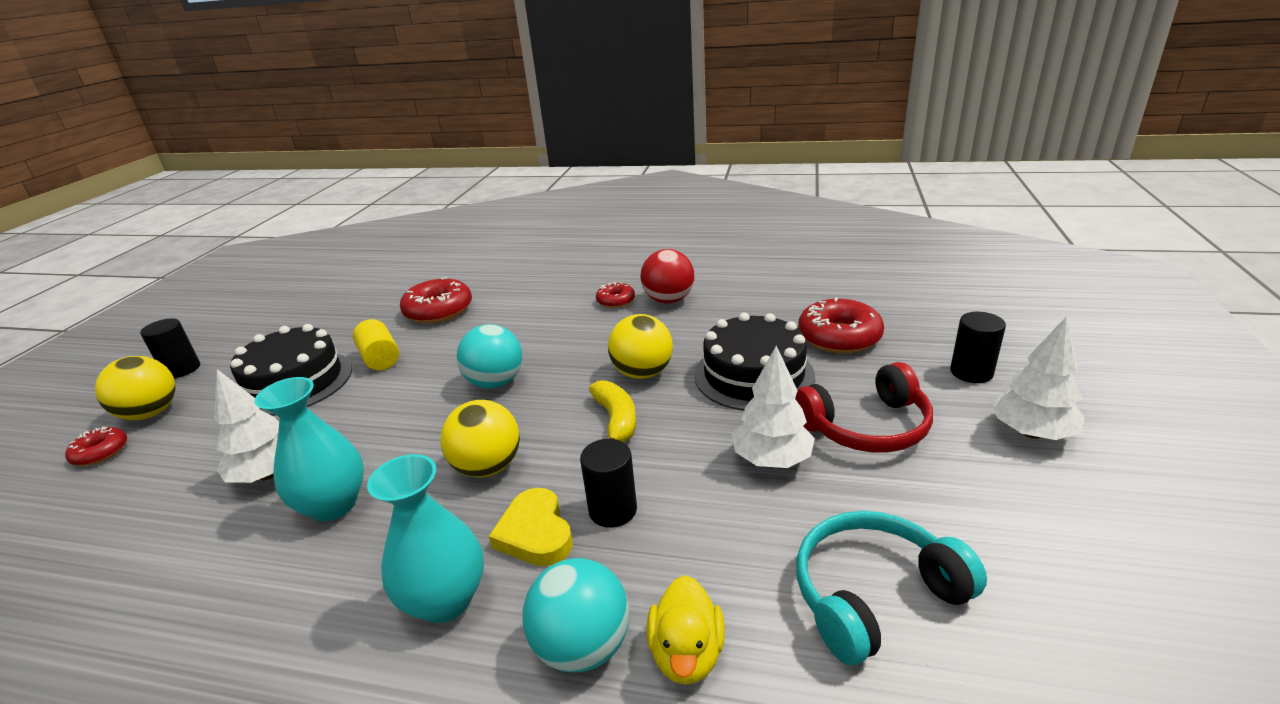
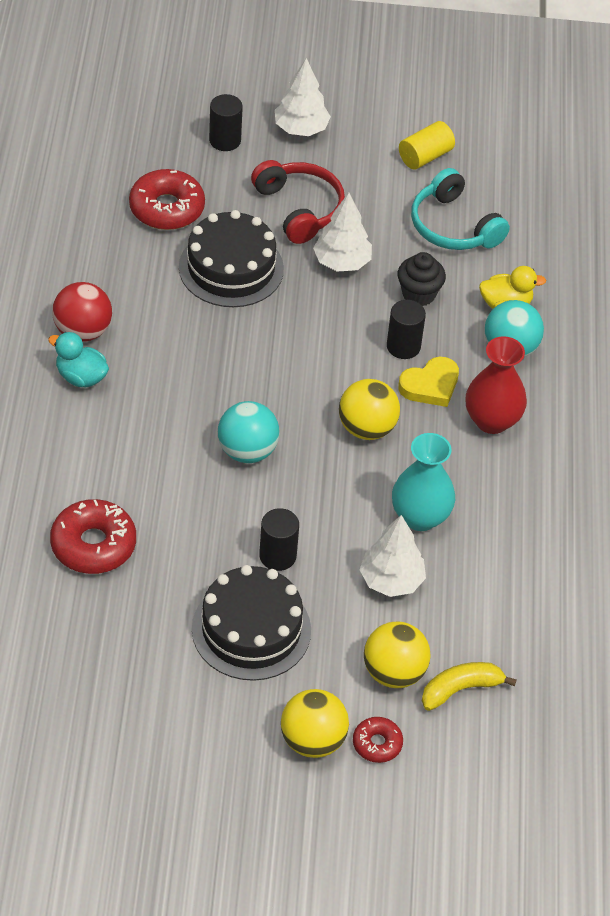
camera: 105 degrees left, 20 degrees up
black cylinder [140,318,200,378] -> black cylinder moved to [259,508,299,571]
yellow cylinder [353,319,399,370] -> yellow cylinder moved to [399,121,455,169]
turquoise vase [367,454,484,623] -> red vase [466,336,527,434]
yellow banana [589,380,636,442] -> yellow banana moved to [422,662,517,711]
red donut [596,282,635,308] -> turquoise duck [48,332,109,388]
yellow ball [608,314,673,379] -> yellow ball moved to [364,622,430,688]
none -> black cupcake [398,252,446,306]

